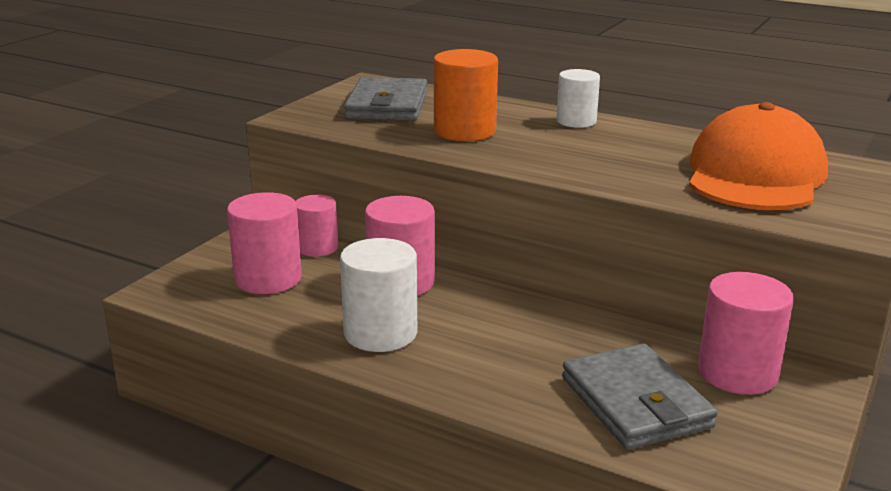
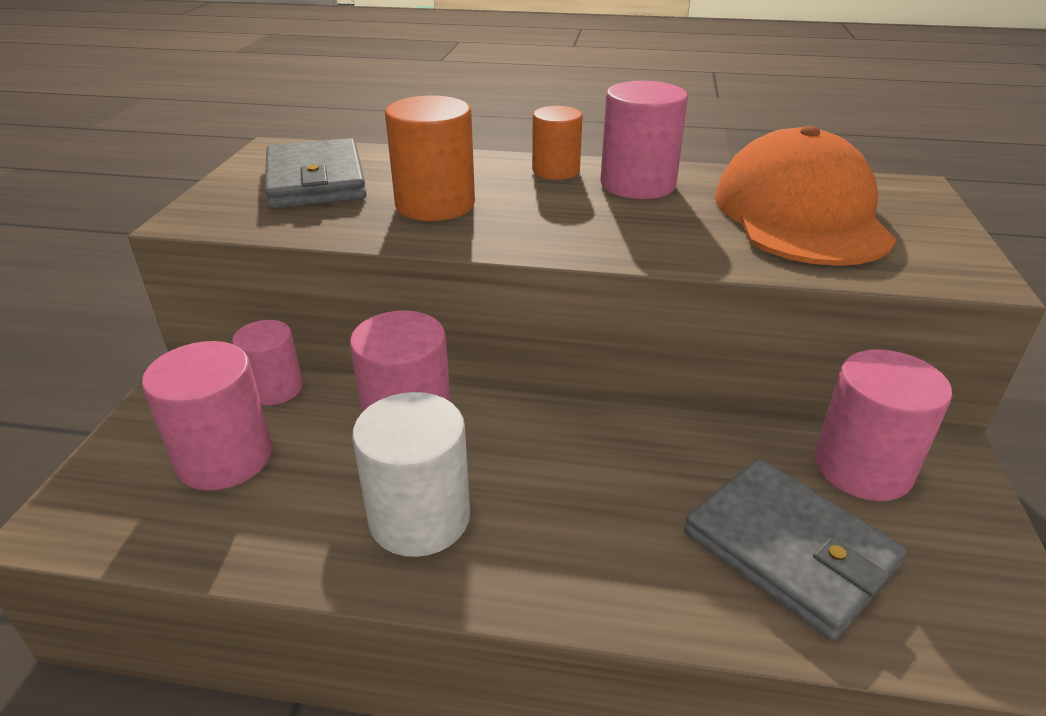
camera: 20 degrees left, 10 degrees up
white cylinder [557,69,600,128] -> orange cylinder [532,106,583,180]
none -> pink cylinder [600,81,688,199]

